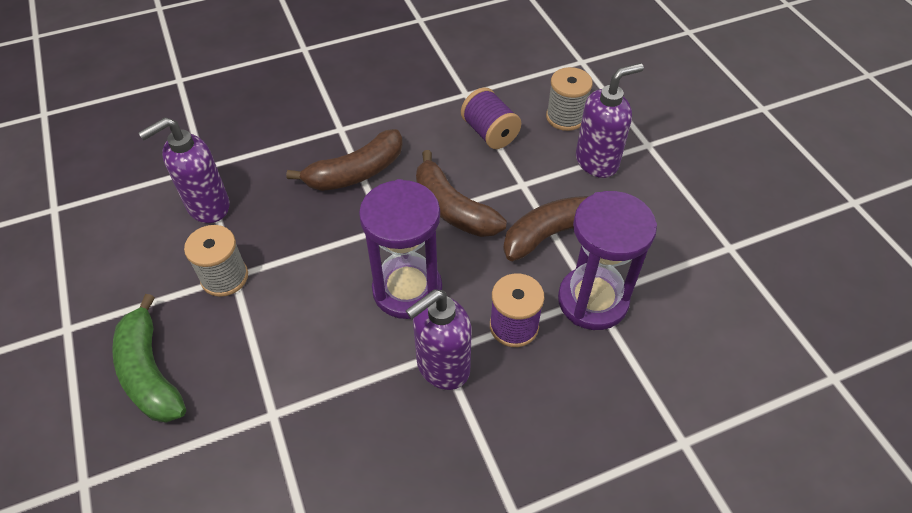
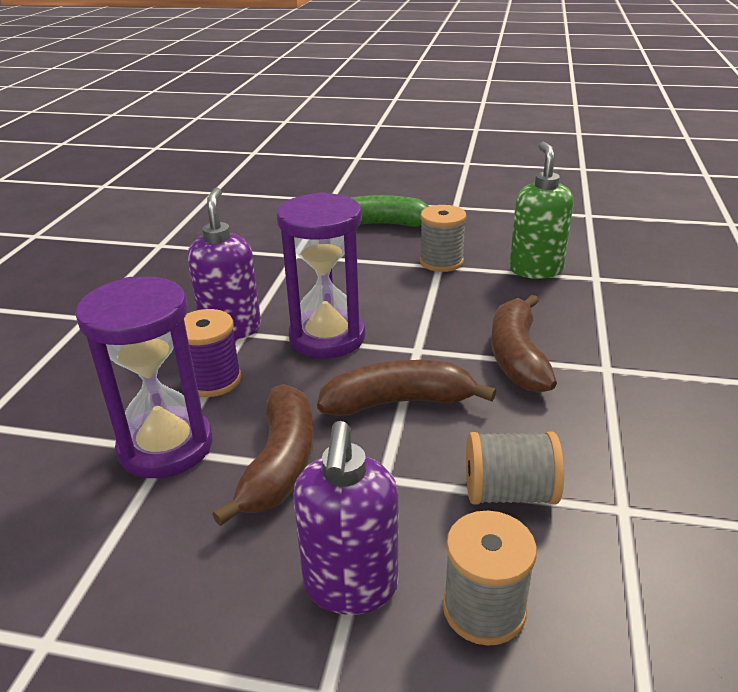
camera: 125 degrees right, 20 degrees down
purple soap dispenser [138,117,230,223] -> green soap dispenser [510,142,574,279]
purple spool [461,87,521,149] -> grey spool [466,432,564,505]

